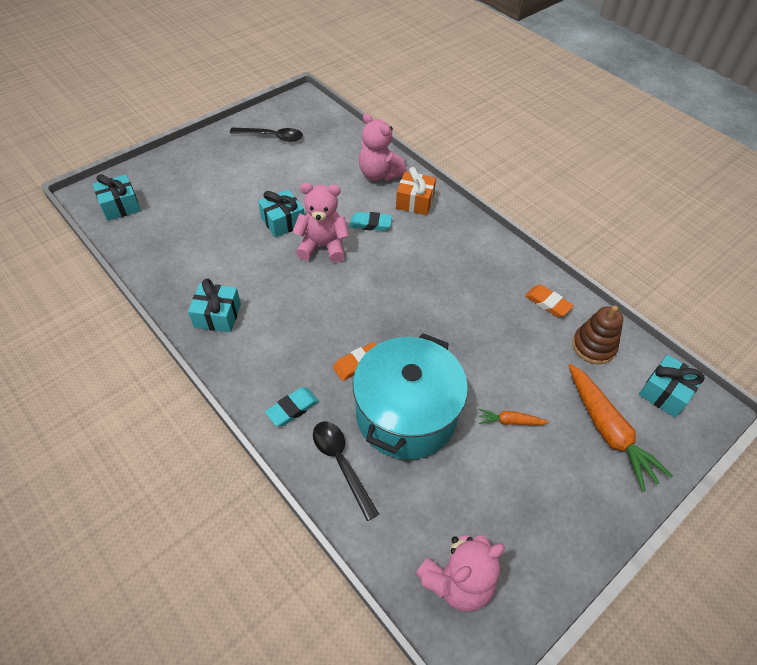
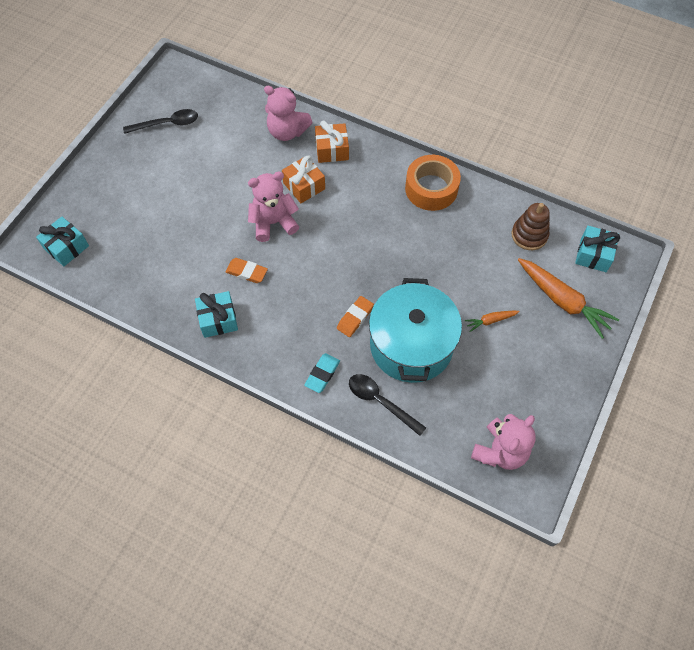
camera: 20 degrees left, 10 degrees up
turquoise gift [258,190,304,238] -> none
turquoise eraser [350,212,392,231] -> orange gift [282,156,325,203]
orange eraser [525,285,574,317] -> orange eraser moved to [225,258,268,283]
none -> orange tape [405,155,461,211]

